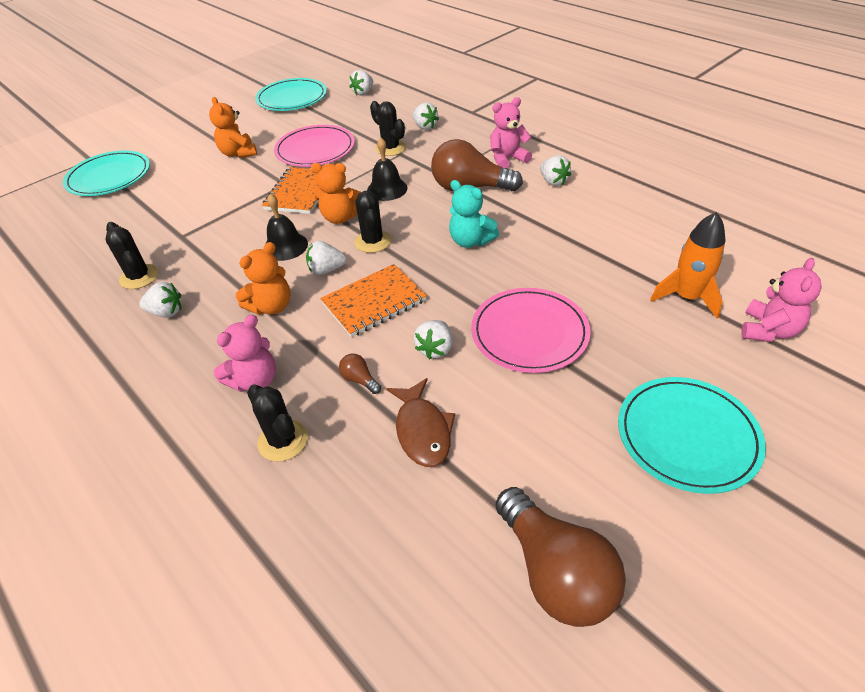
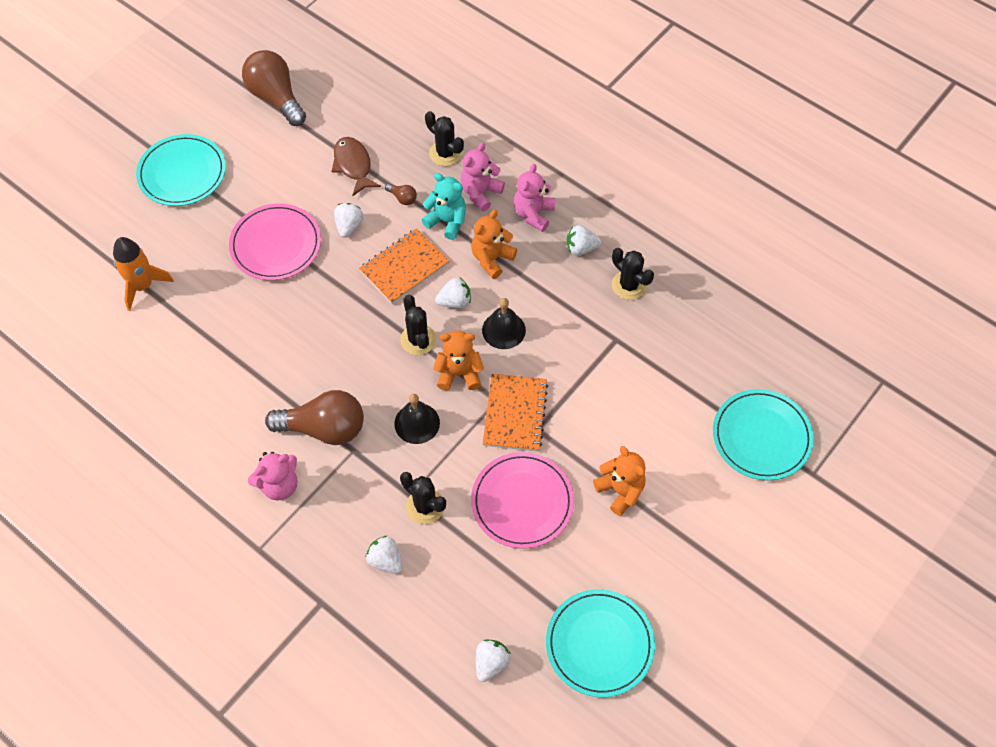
camera: 170 degrees right, 15 degrees up
turquoise teddy bear [449,180,499,248] -> turquoise teddy bear moved to [422,173,466,240]
white strawberry [540,155,571,186] -> none
pink teddy bear [741,258,822,342] -> pink teddy bear moved to [514,164,555,232]

